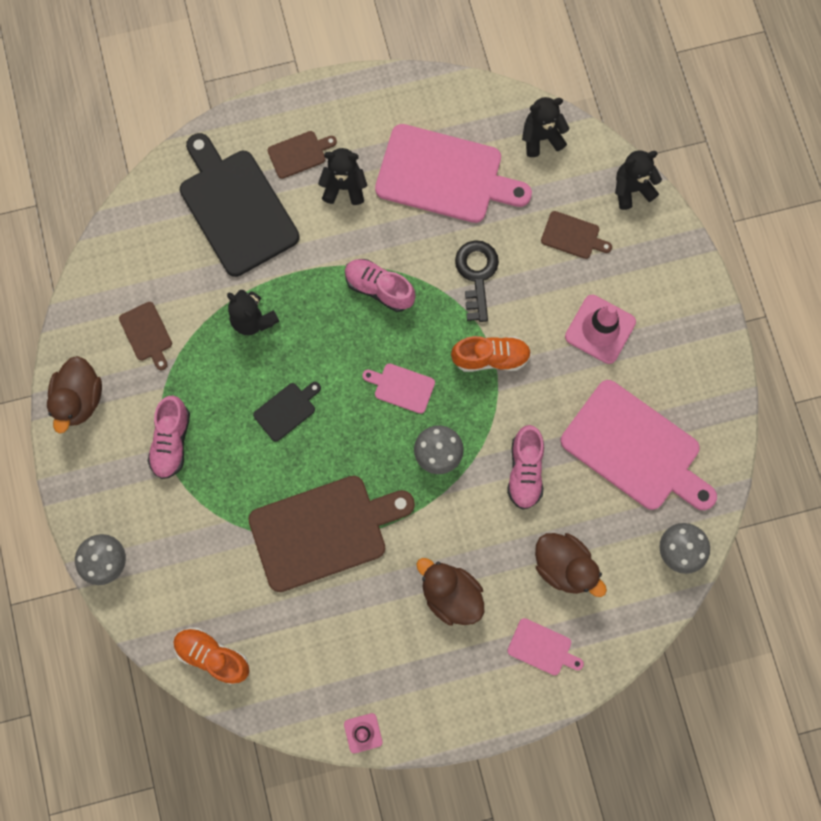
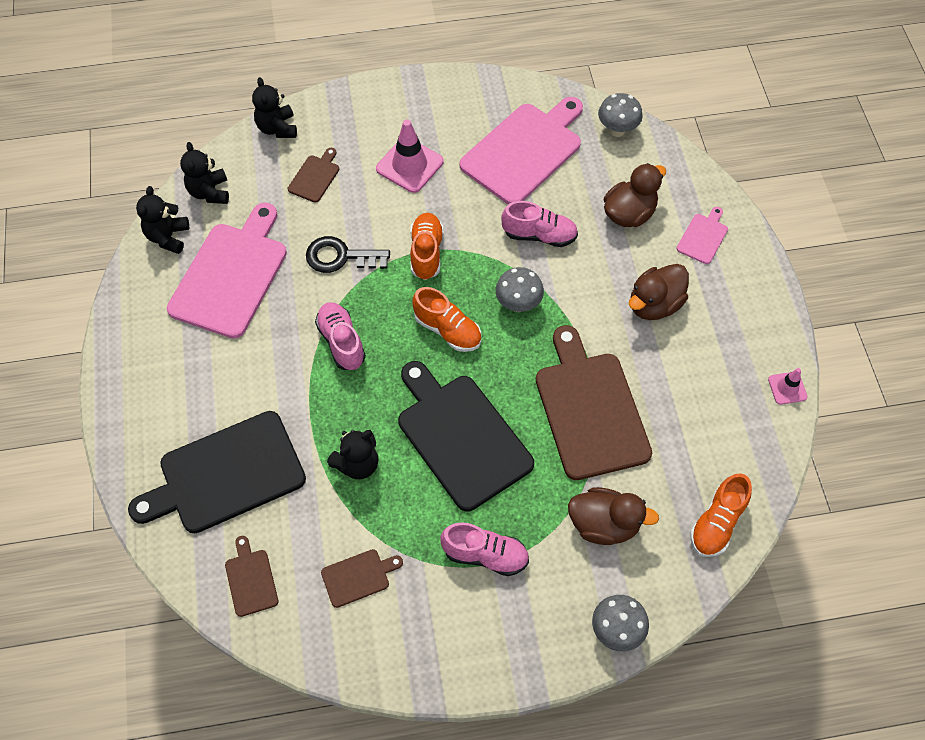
camera: 85 degrees left, 15 degrees down
brown duck [47,356,102,434] -> brown duck moved to [568,487,659,545]
black cutting board [253,382,321,442] -> black cutting board [398,361,534,511], size x2.22
brown cutting board [267,131,337,179] -> brown cutting board moved to [225,536,278,617]
black teddy bear [318,148,367,205] -> black teddy bear moved to [136,186,189,254]
pink shoe [345,259,416,312] -> pink shoe turned 120 degrees clockwise [315,302,366,370]
pink cutting board [362,363,435,414] -> orange shoe [412,287,481,352]

